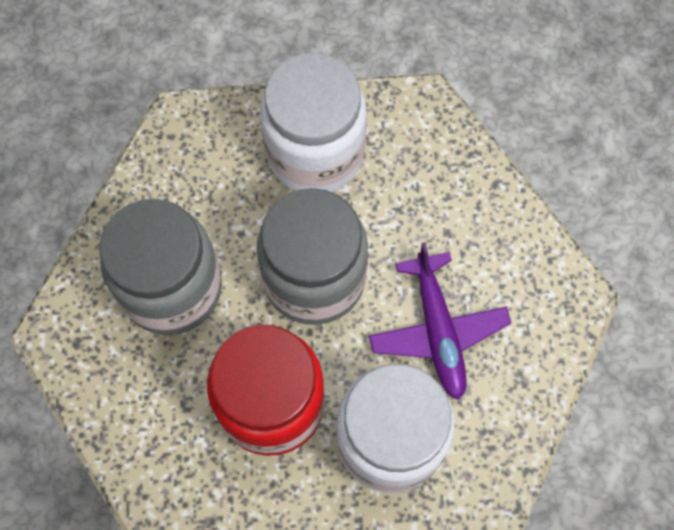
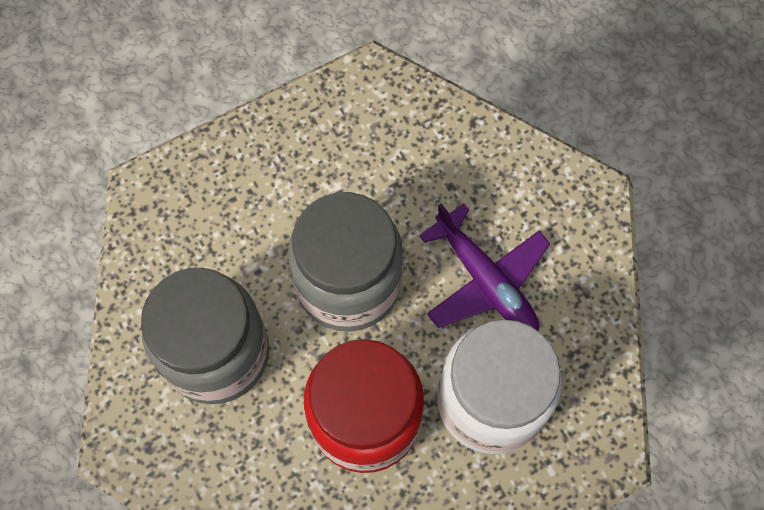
camera: 25 degrees left, 0 degrees up
white jar [260,53,367,192] -> none

